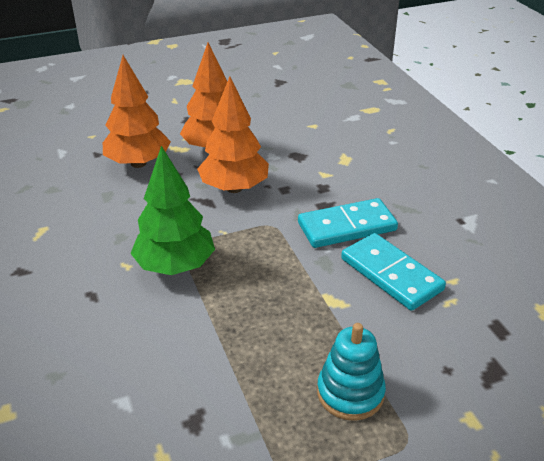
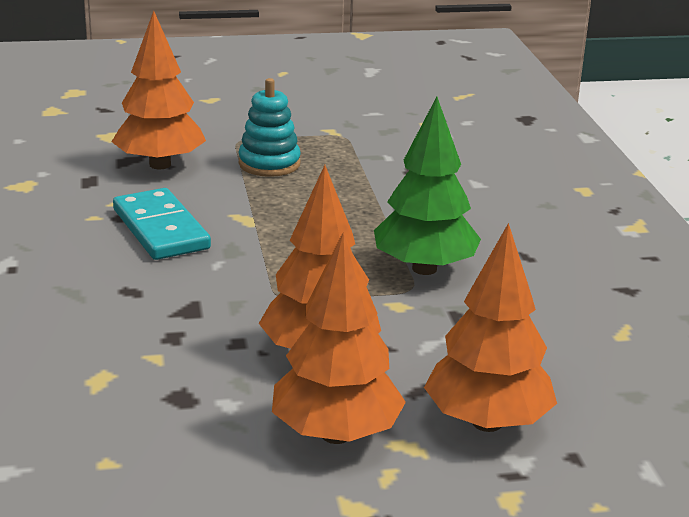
camera: 170 degrees left, 10 degrees down
turquoise domino [298,198,398,248] -> none
none -> orange tree [112,11,206,169]

